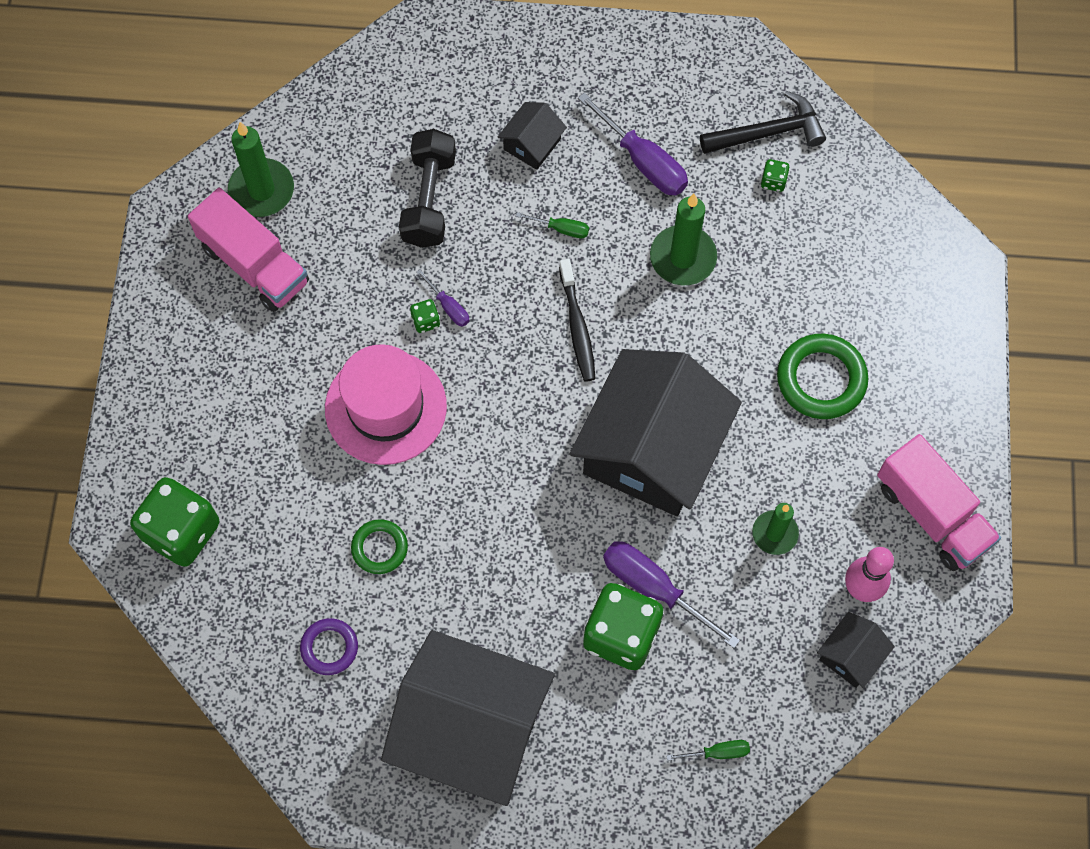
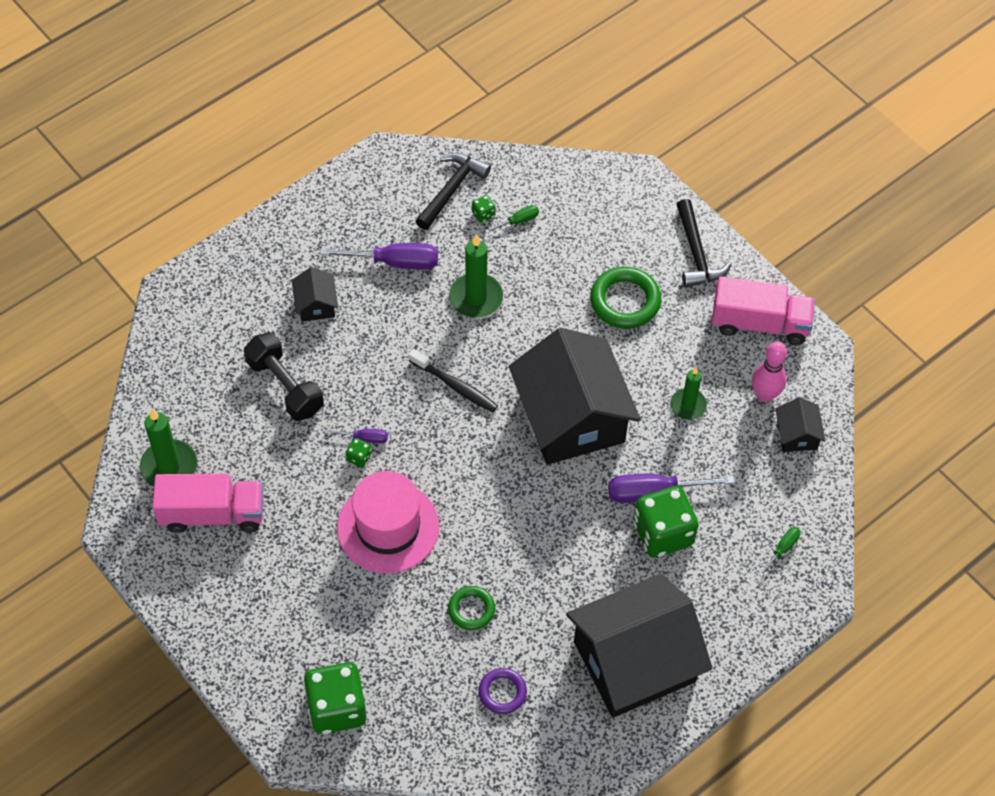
camera: 45 degrees left, 10 degrees down
green screwdriver [516,212,589,238] -> green screwdriver moved to [485,205,539,233]
none -> black hammer [676,199,732,287]

